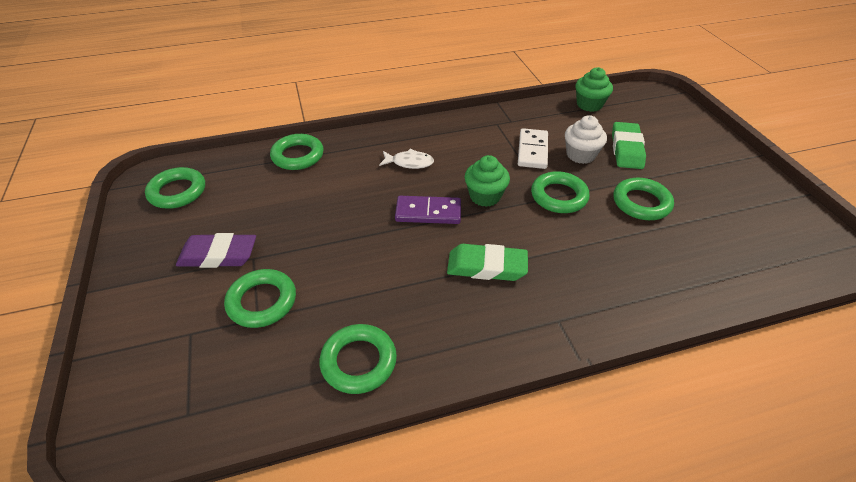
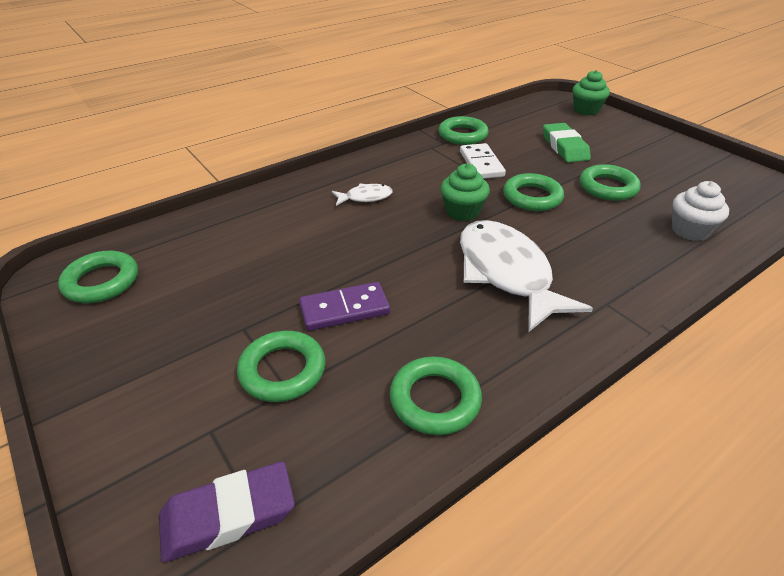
camera: 20 degrees left, 5 degrees down
purple eraser [176,233,256,268] -> purple eraser moved to [159,461,295,563]
green ring [270,134,324,170] -> green ring moved to [439,116,489,145]
purple domino [395,196,461,224] -> purple domino moved to [299,282,390,331]
green eraser [447,244,528,281] -> white fish [460,220,593,332]
white cupcake [565,115,607,164] -> white cupcake moved to [672,181,729,241]
green cupcake [575,67,613,112] -> green cupcake moved to [572,70,610,116]

